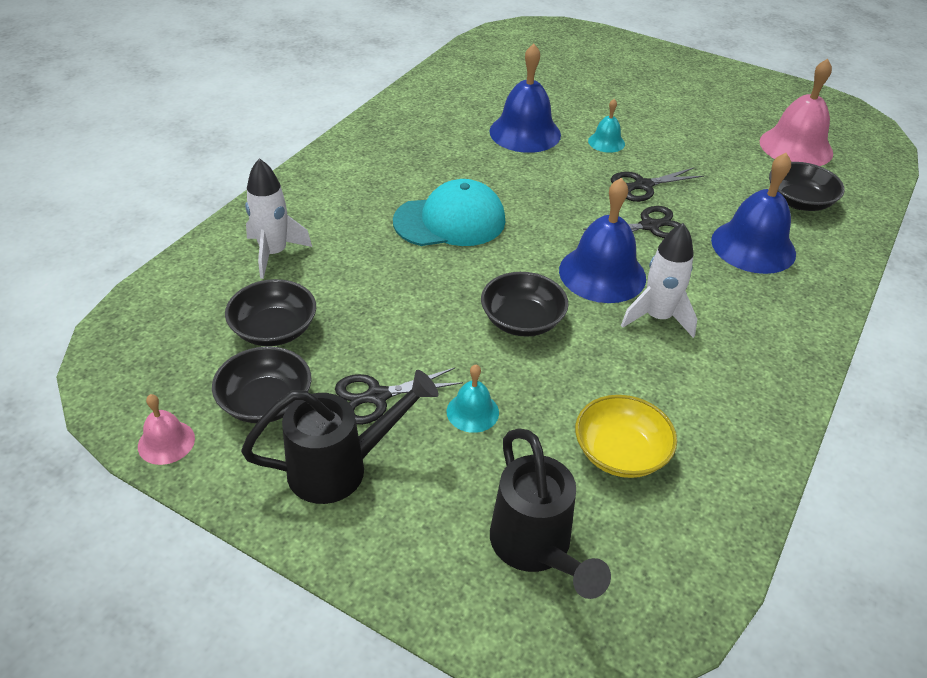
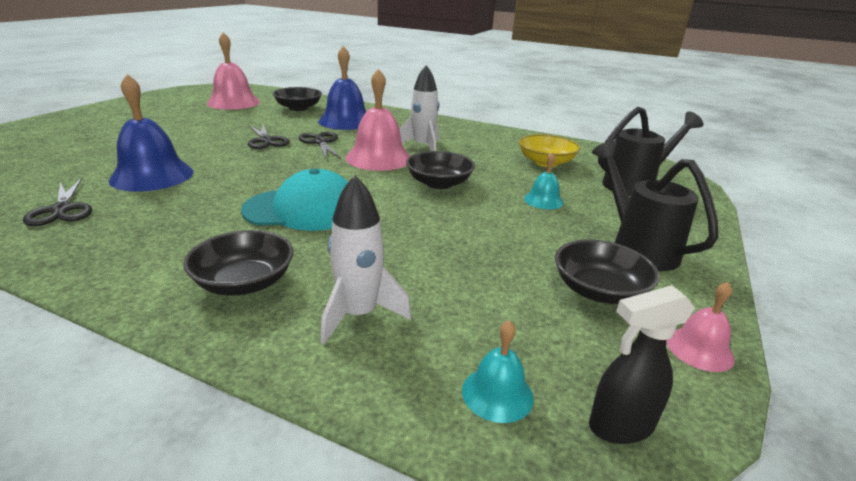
camera: 95 degrees left, 15 degrees down
black bowl [225,279,316,346] -> black bowl moved to [183,230,294,295]
black scissors [335,368,463,425] -> black scissors moved to [23,178,92,226]
turquoise cap [393,179,505,246] -> turquoise cap turned 105 degrees clockwise [241,168,348,231]
blue bell [559,178,646,303] -> pink bell [345,69,410,171]
turquoise bell [588,99,625,153] -> turquoise bell moved to [462,320,534,423]
none -> black spray bottle [589,285,695,444]

